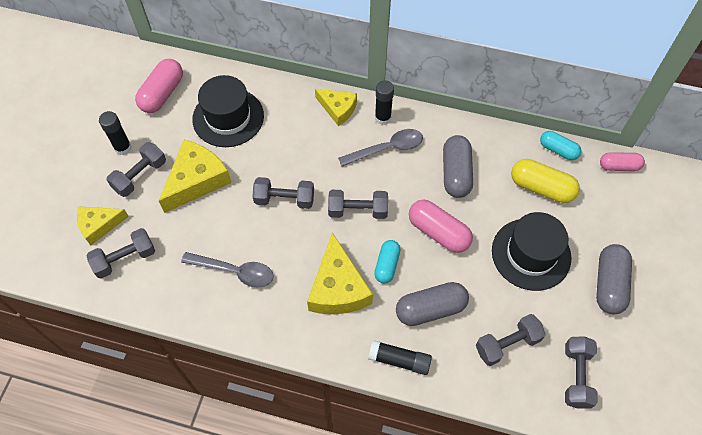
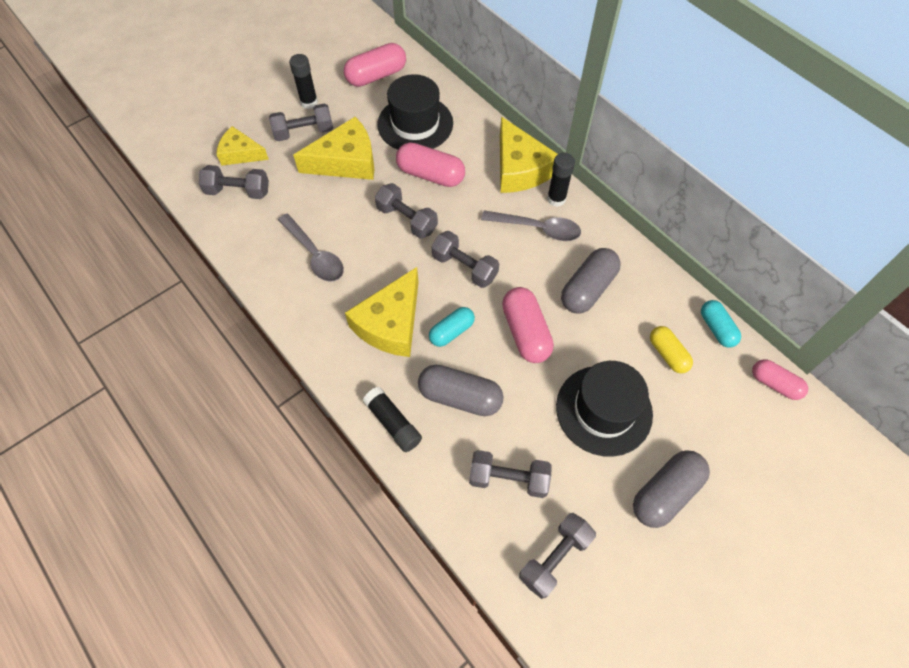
camera: 35 degrees right, 0 degrees up
yellow cheese [315,89,357,126] -> yellow cheese [500,117,558,193], size x1.60
yellow capsule [511,159,580,203] -> yellow capsule [650,326,693,373], size x0.64
none -> pink capsule [396,143,465,187]

